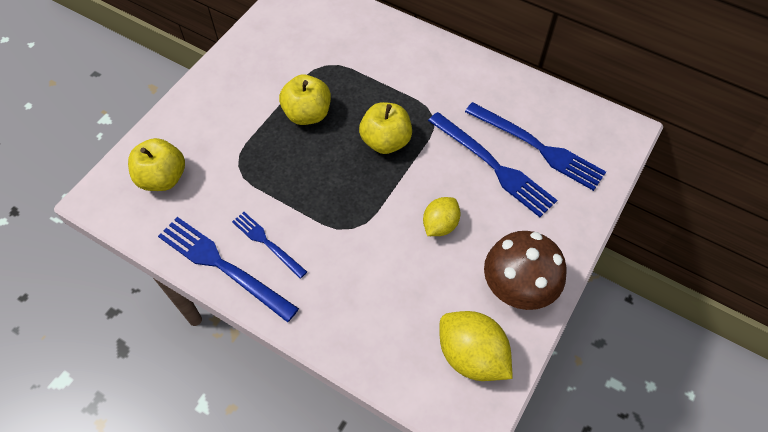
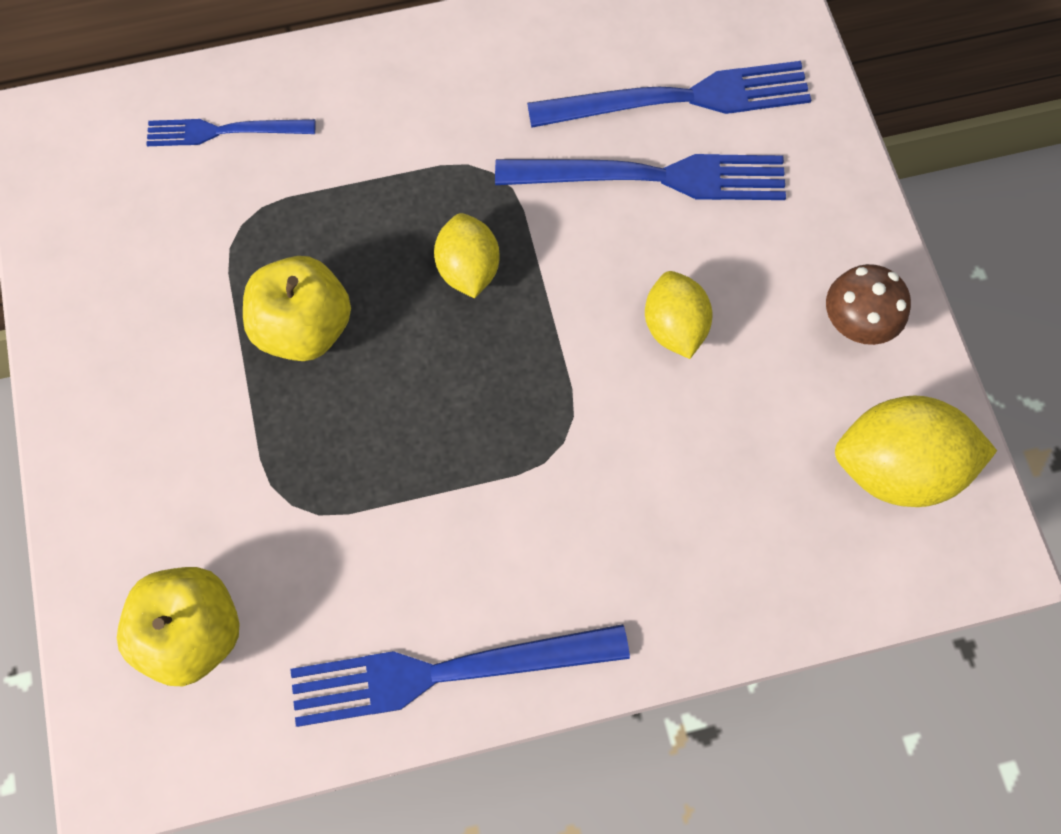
camera: 45 degrees left, 10 degrees up
blue fork [232,212,307,279] -> blue fork moved to [146,119,315,146]
yellow apple [359,102,412,154] -> yellow lemon [434,213,500,298]
brown mushroom [484,231,567,310] -> brown mushroom [826,264,911,345], size x0.59

